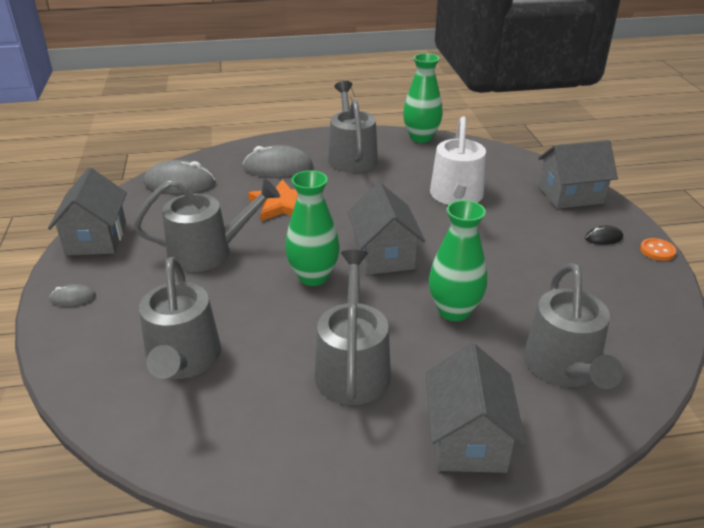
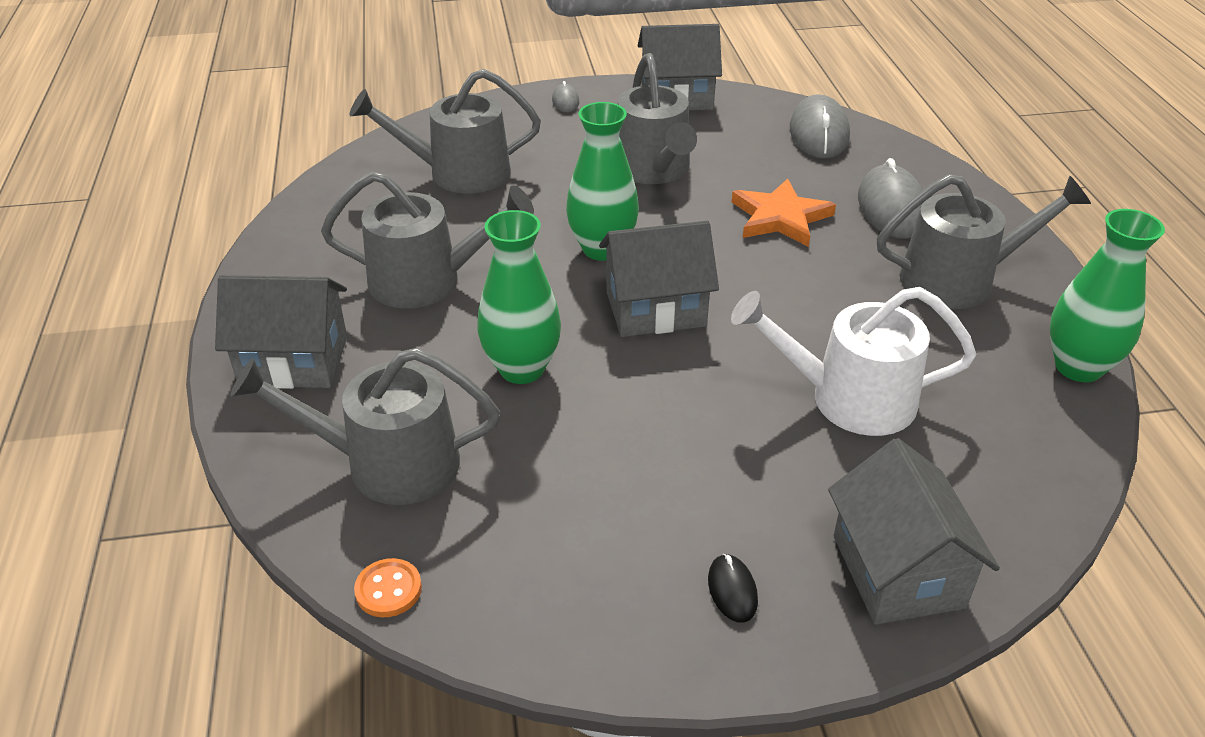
camera: 90 degrees right, 5 degrees up
orange button [640,238,676,261] -> orange button moved to [354,558,422,617]

